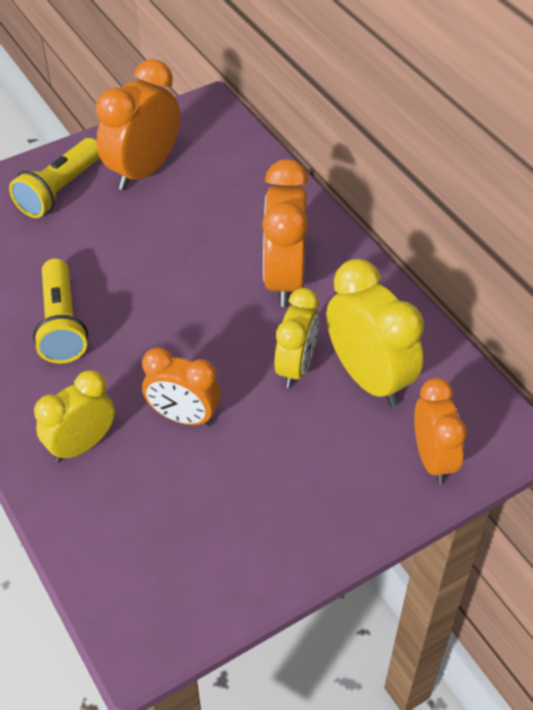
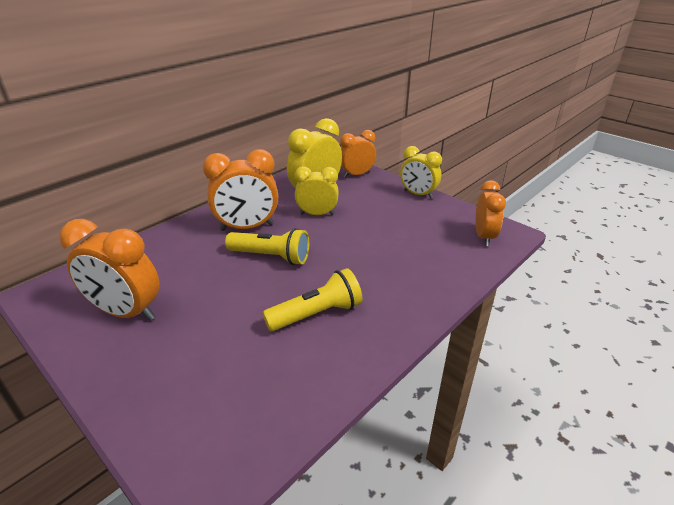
camera: 105 degrees left, 15 degrees down
yellow flashlight [9,138,100,218] -> yellow flashlight moved to [225,228,309,265]
yellow clock [34,370,115,462] -> yellow clock moved to [400,146,442,199]
orange clock [142,347,221,426] -> orange clock moved to [475,180,506,246]

